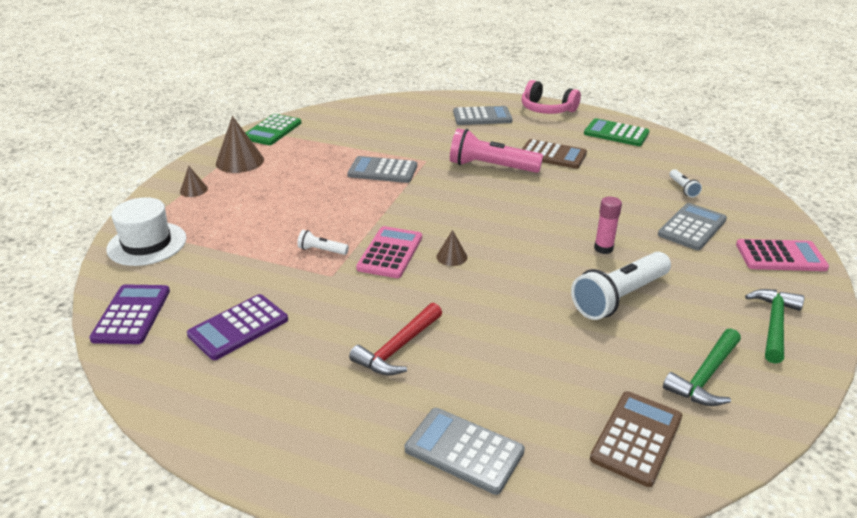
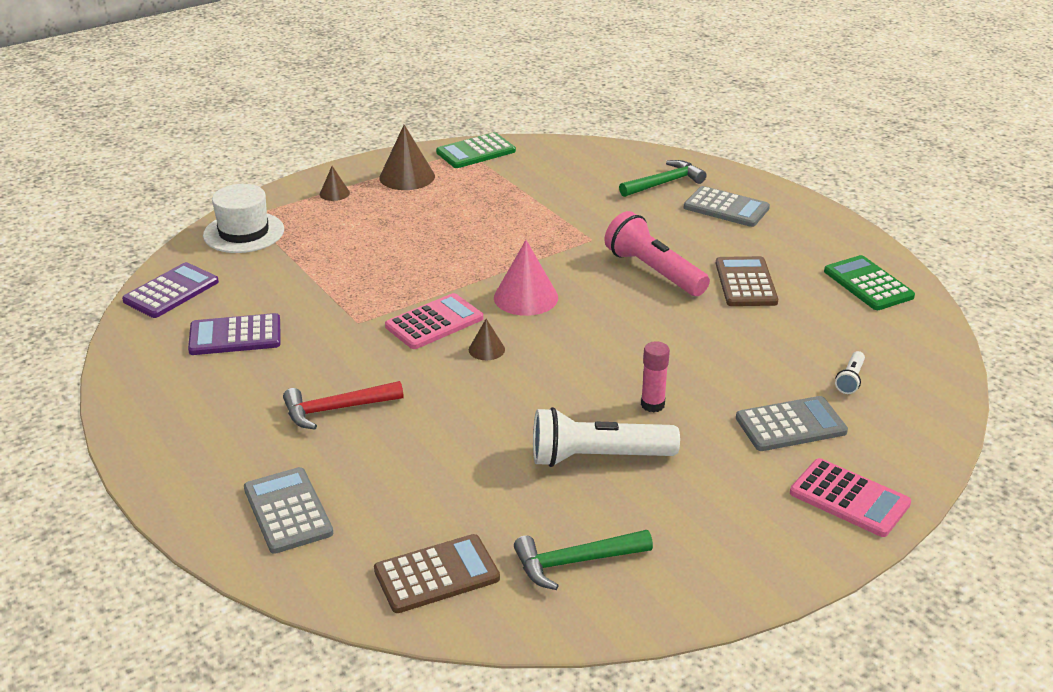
camera: 35 degrees right, 0 degrees up
white flashlight [297,230,349,255] -> none
grey calculator [347,156,417,183] -> none
pink headphones [521,80,581,114] -> none
brown calculator [522,139,587,169] -> brown calculator turned 150 degrees counterclockwise [716,256,778,306]
green hammer [745,289,804,364] -> green hammer moved to [619,160,707,197]
none -> pink cone [494,240,558,316]

